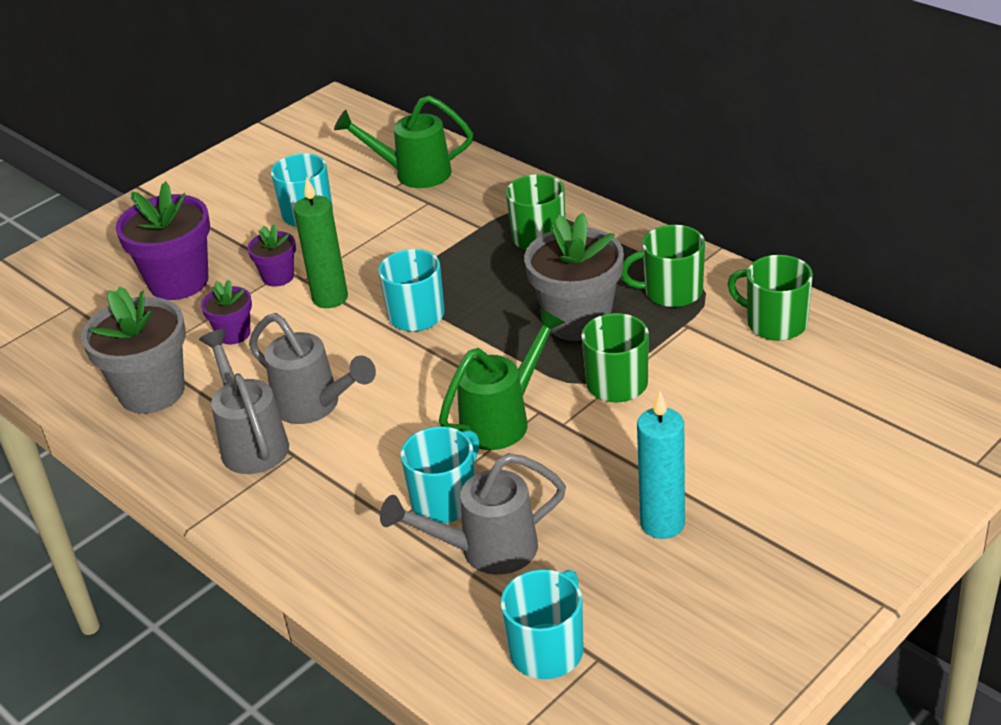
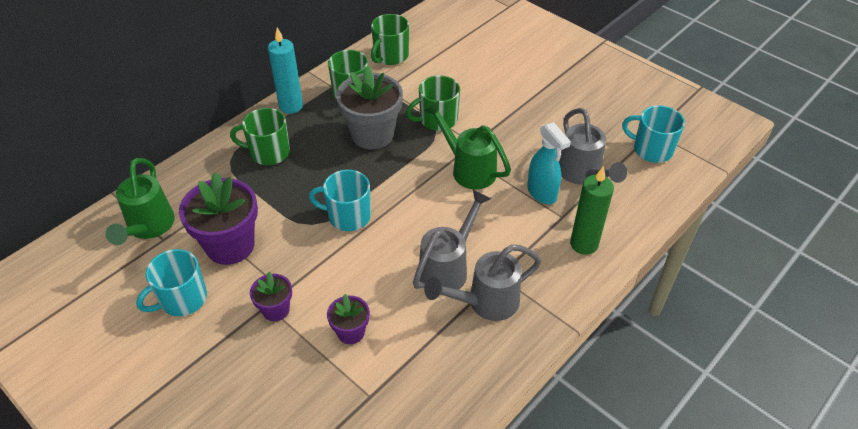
camera: 95 degrees left, 10 degrees up
grey flower pot [81,286,186,414] -> none
purple flower pot [115,181,210,300] -> purple flower pot moved to [179,172,258,265]
green candle [294,177,348,308] -> green candle moved to [570,166,614,255]
turquoise mug [400,426,479,523] -> turquoise spray bottle [527,122,571,204]
turquoise candle [637,391,685,539] -> turquoise candle moved to [268,28,303,114]

